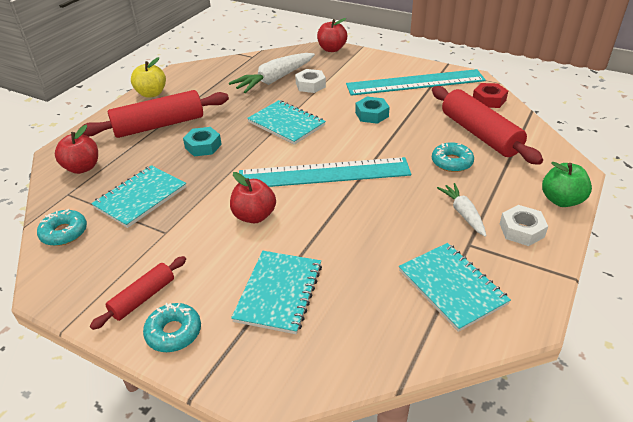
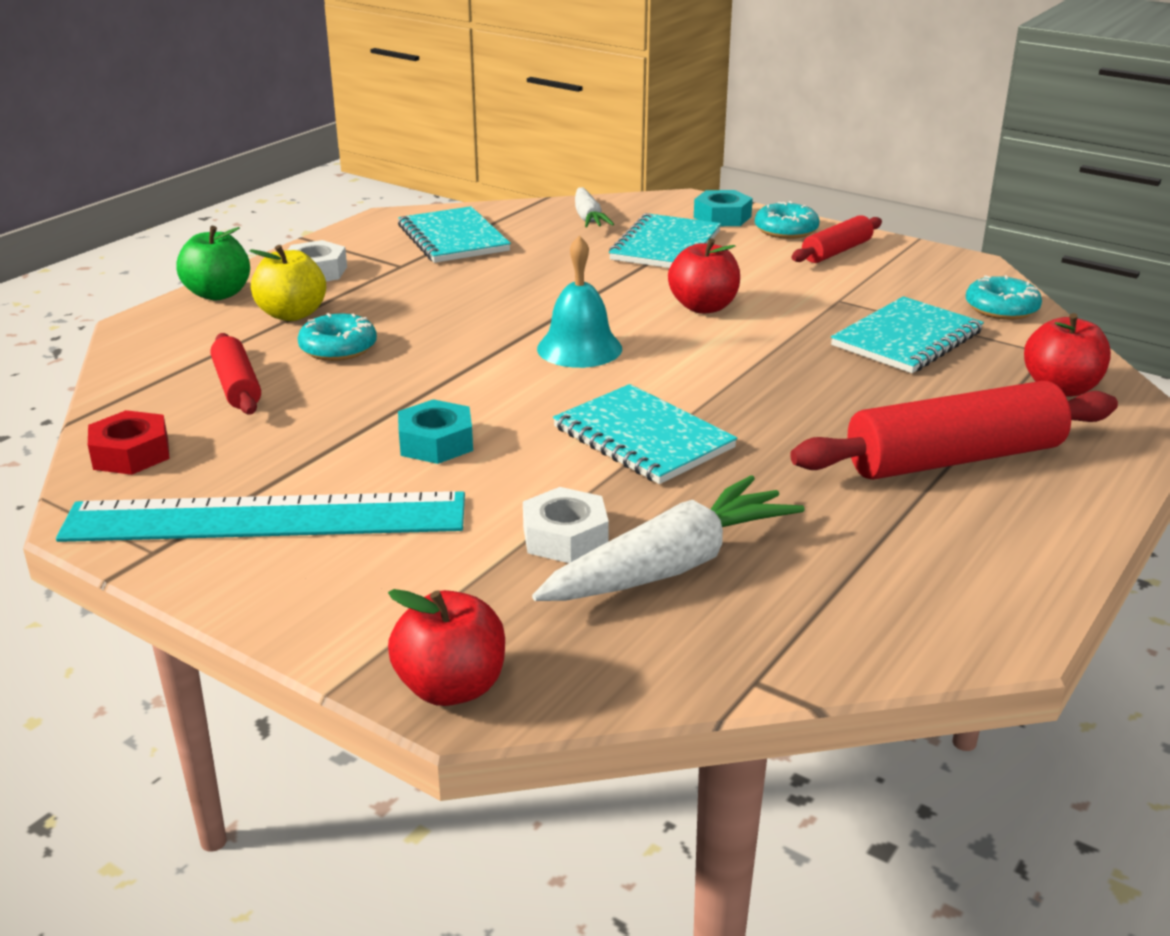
camera: 175 degrees left, 10 degrees down
yellow apple [131,57,166,98] -> yellow apple moved to [249,245,326,321]
turquoise nut [183,127,222,156] -> turquoise nut moved to [694,190,753,226]
turquoise ruler [239,157,411,187] -> turquoise bell [537,235,622,368]
red rolling pin [432,86,543,165] -> red rolling pin [210,333,261,414], size x0.54
white carrot [437,183,486,237] -> white carrot moved to [575,187,614,228]

